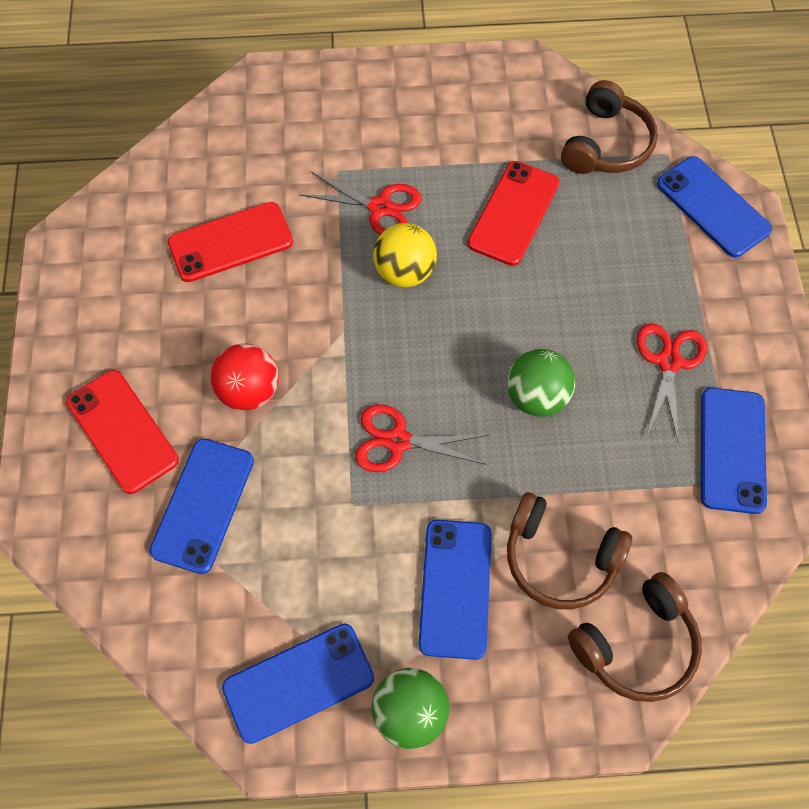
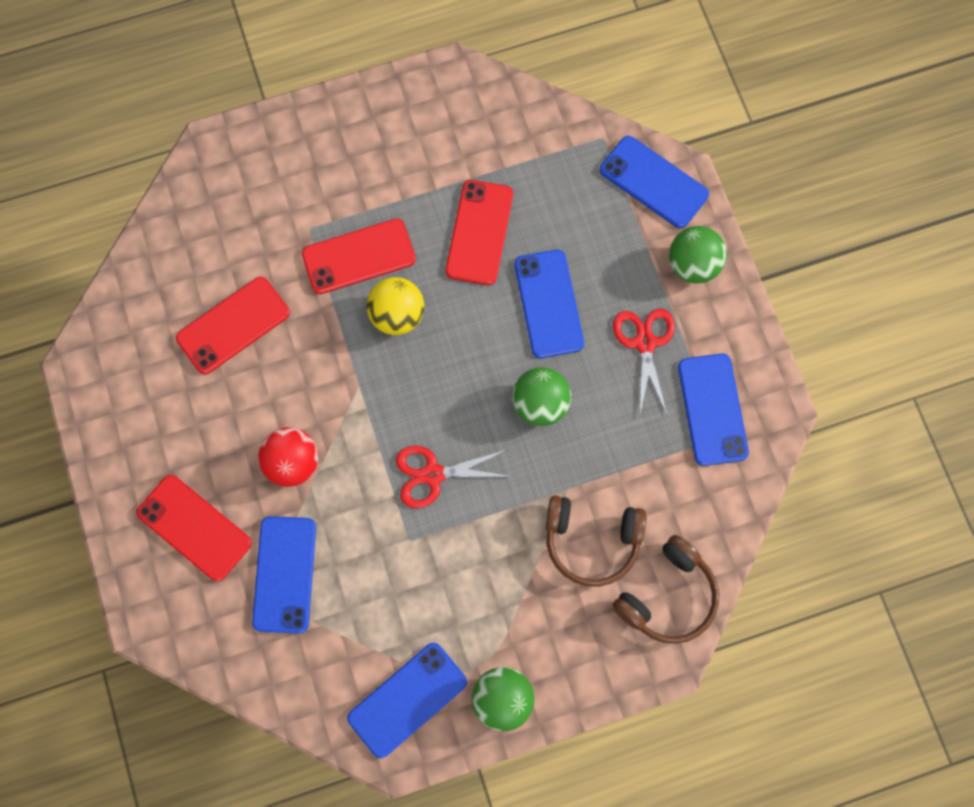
camera: 15 degrees left, 10 degrees up
red scissors [301,172,422,235] -> red phone [302,219,416,294]
blue phone [418,520,492,660] -> blue phone moved to [515,250,584,358]
brown headphones [561,80,658,174] -> none
none -> green ball [669,226,727,283]

